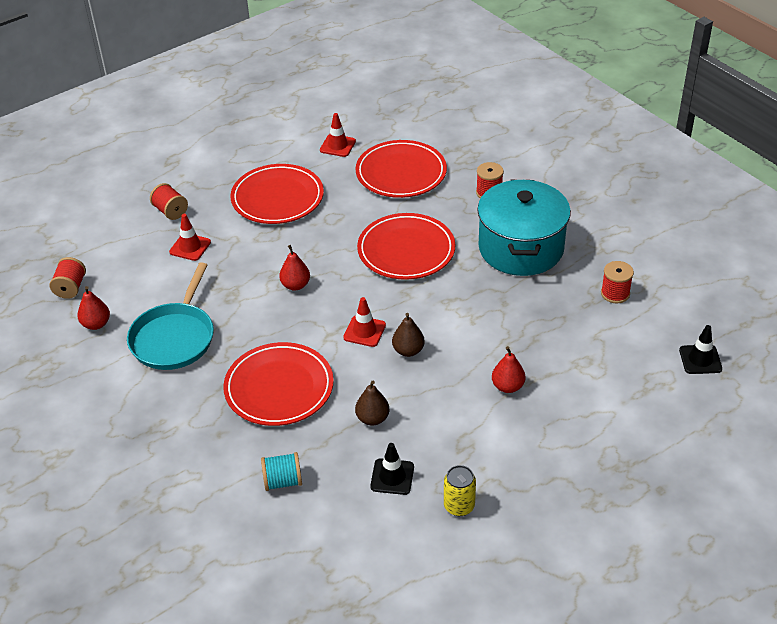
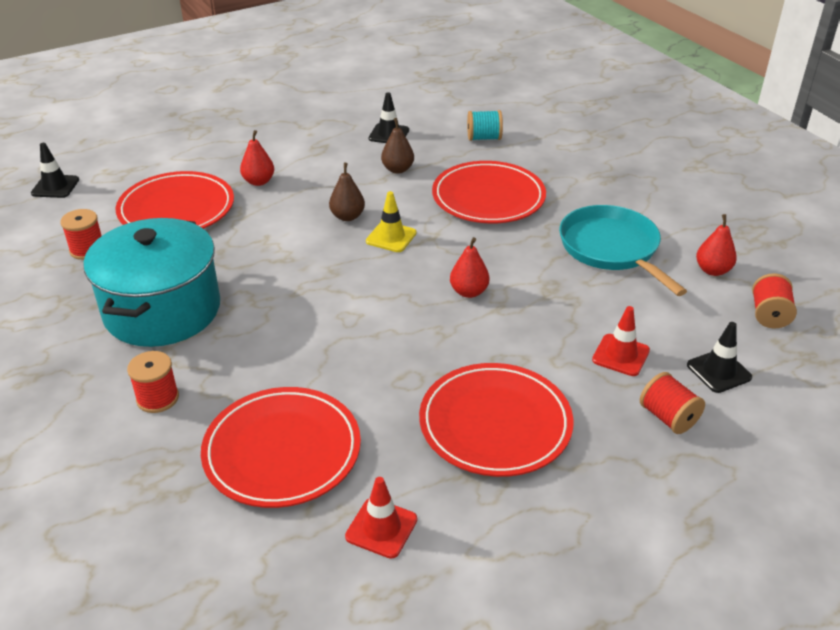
camera: 175 degrees left, 5 degrees down
turquoise pan [127,262,214,370] -> turquoise pan turned 45 degrees counterclockwise [559,205,687,296]
red traffic cone [343,297,386,347] -> yellow traffic cone [366,191,416,252]
red plate [357,213,456,280] -> red plate moved to [116,171,234,229]
yellow can [444,465,476,516] -> none
none -> black traffic cone [687,322,752,393]

